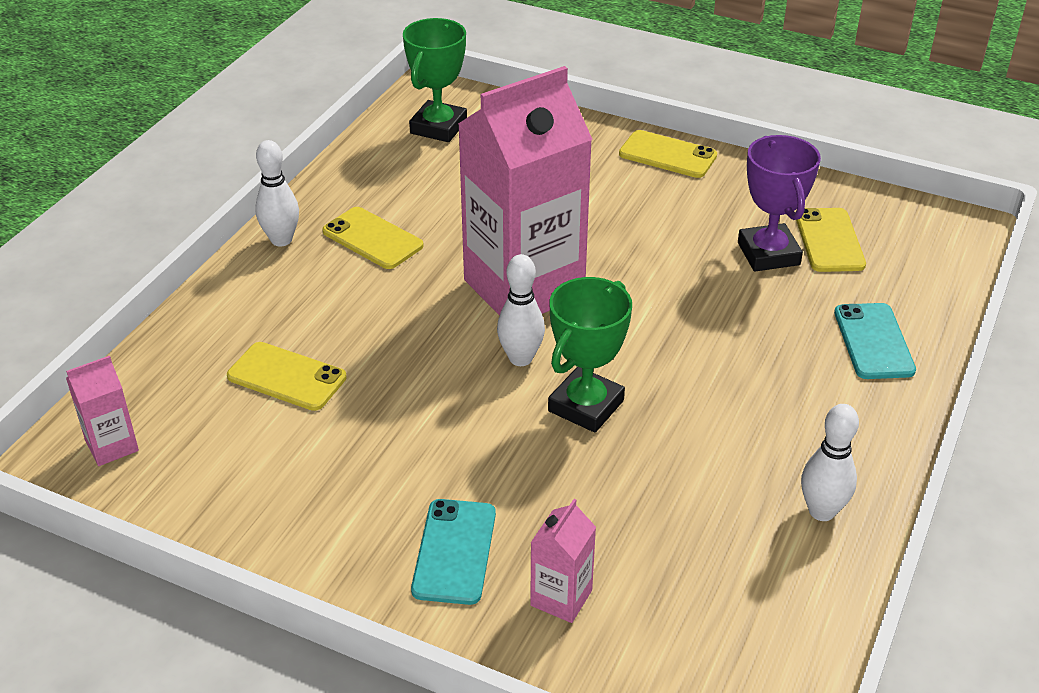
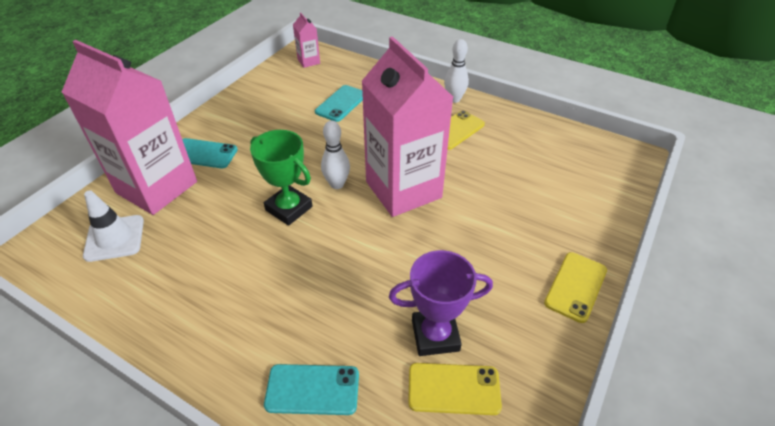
camera: 95 degrees right, 5 degrees up
yellow phone [227,342,347,411] -> turquoise phone [315,85,363,122]
green trophy [403,18,467,142] -> none
pink carton [530,499,596,623] -> pink carton [62,40,197,215], size x2.42
white bowling pin [801,404,859,521] -> none
none -> white traffic cone [83,190,144,262]

